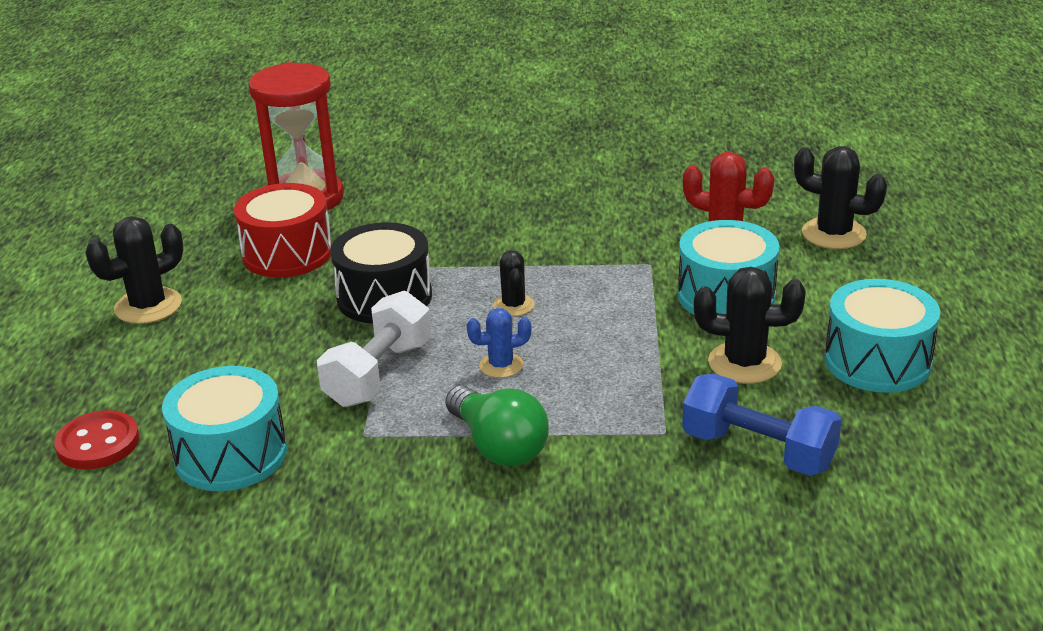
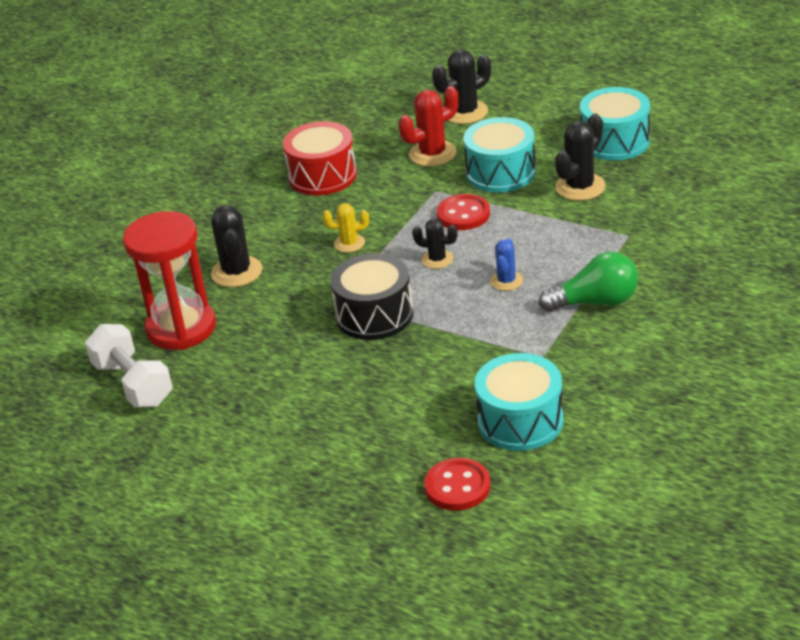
camera: 60 degrees left, 5 degrees up
black cactus [85,216,183,324] -> black cactus moved to [211,205,262,287]
red drum [234,183,332,277] -> red drum moved to [283,121,357,195]
white dumbbell [317,291,431,407] -> white dumbbell moved to [85,324,173,407]
blue dumbbell [682,374,842,476] -> none
none -> yellow cactus [322,203,369,252]
none -> red button [437,194,490,230]

